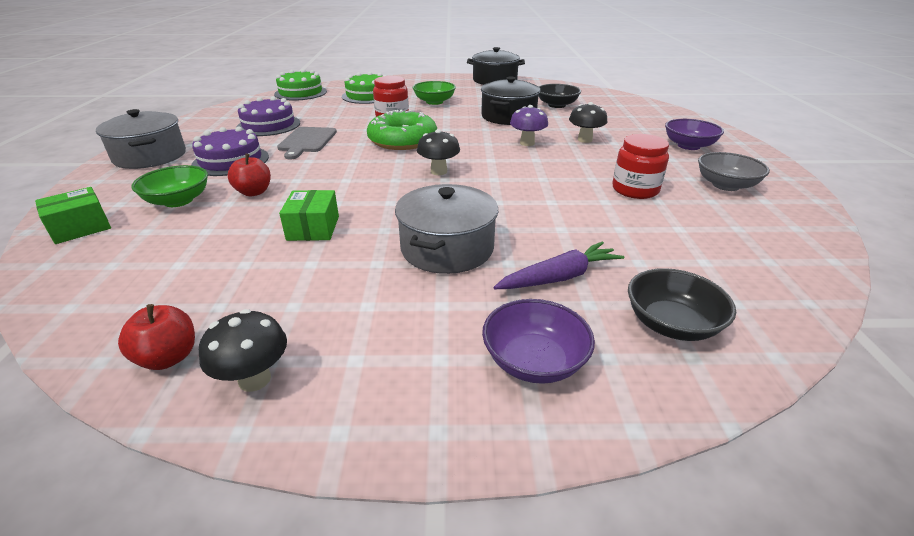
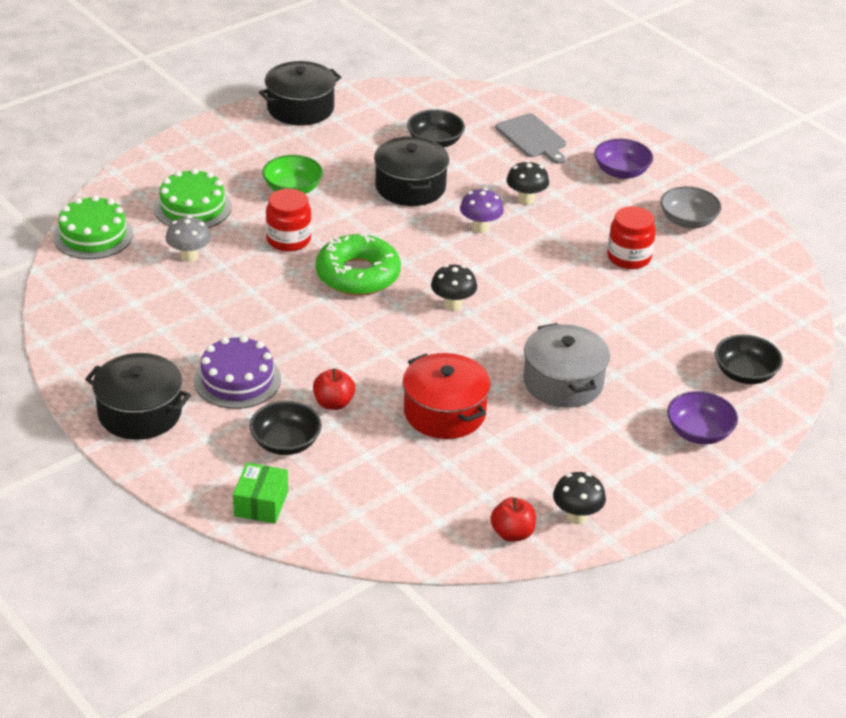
camera: 40 degrees left, 5 degrees up
grey pot [96,109,186,169] -> black pot [85,353,191,440]
green bowl [131,165,208,207] -> black bowl [250,401,322,455]
purple cake [236,96,300,136] -> none
grey cutting board [277,127,337,160] -> grey cutting board moved to [496,113,566,164]
green box [279,190,339,241] -> red pot [403,353,491,439]
purple carrot [494,241,624,289] -> none
none -> grey mushroom [166,216,211,262]

